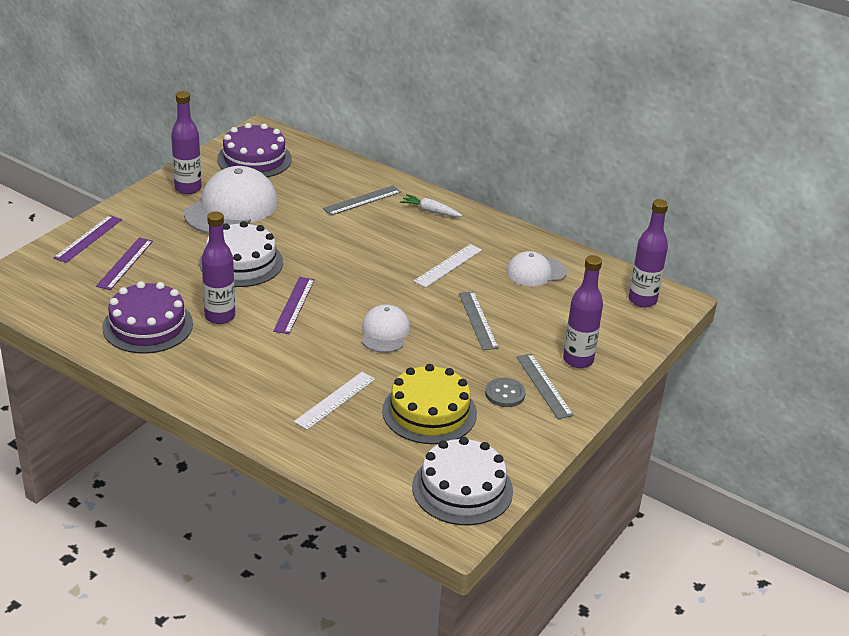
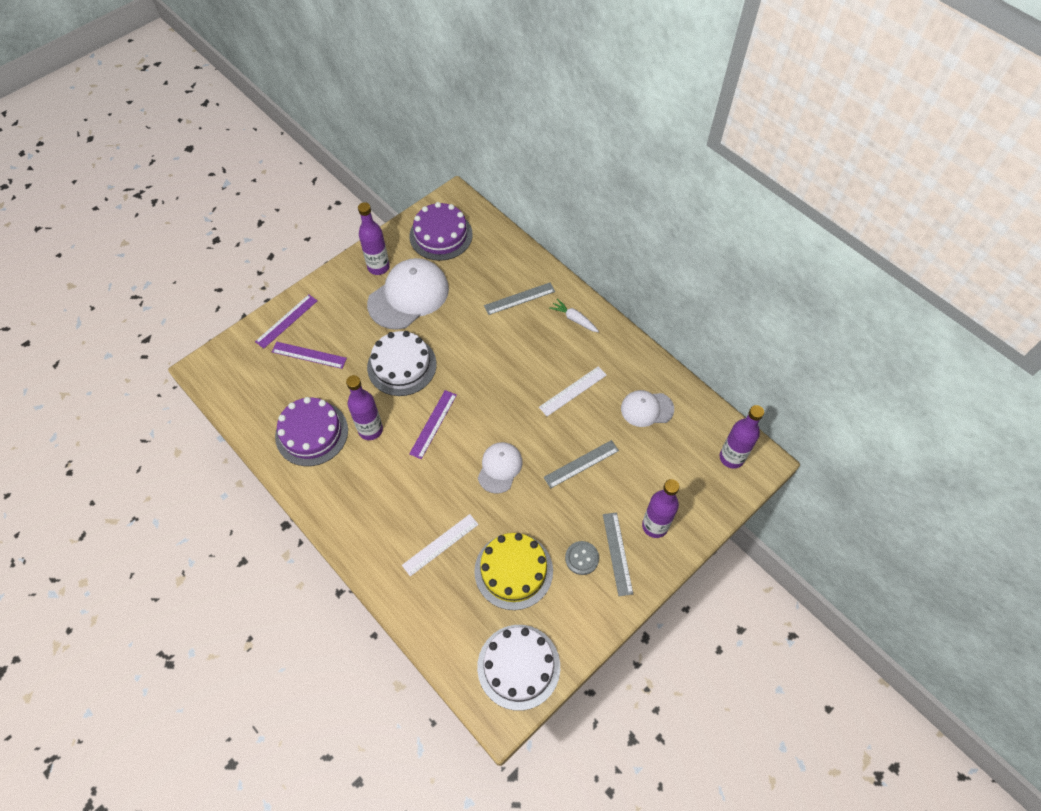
camera: 15 degrees right, 25 degrees up
purple ruler [96,238,153,290] -> purple ruler turned 75 degrees clockwise [272,342,347,369]
grey ruler [459,291,499,350] -> grey ruler turned 60 degrees clockwise [543,440,619,488]

